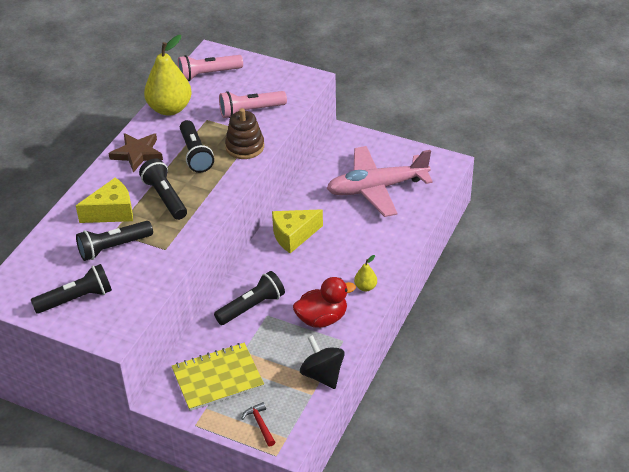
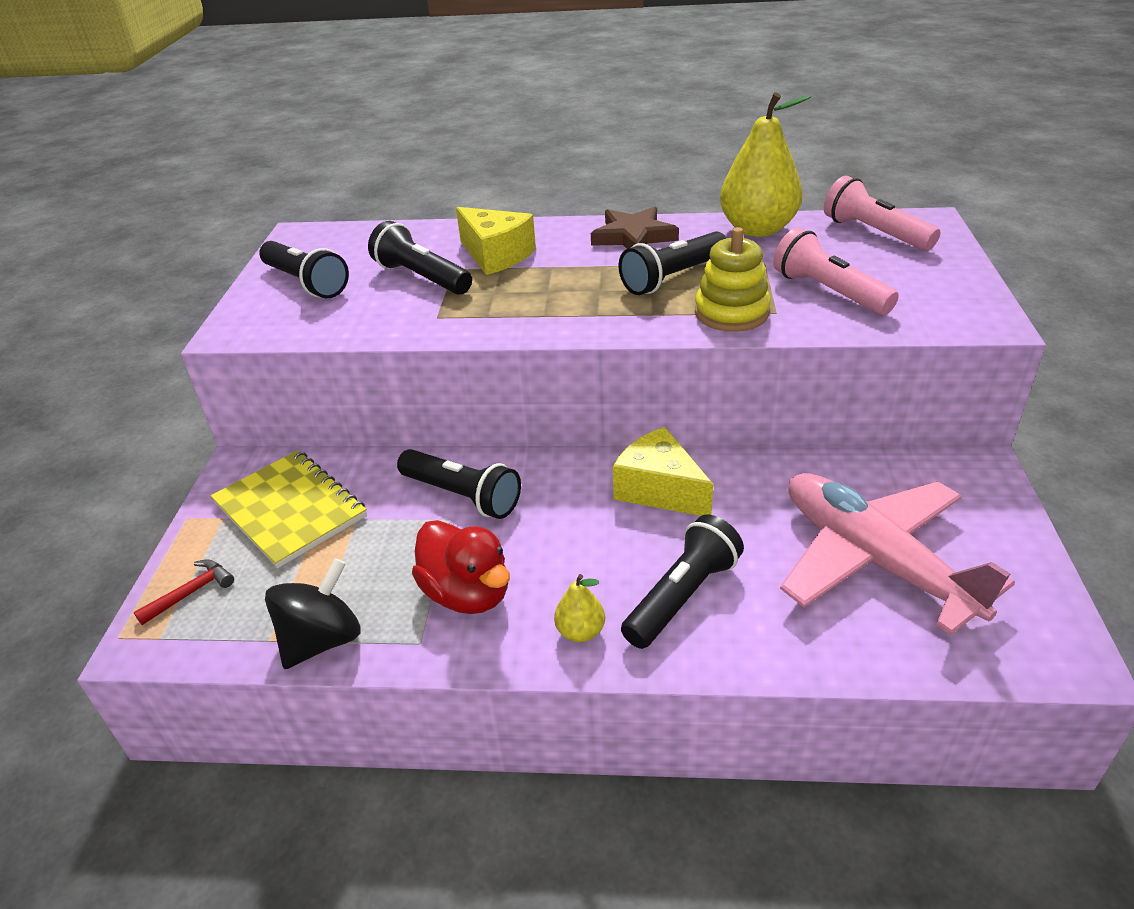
camera: 70 degrees right, 5 degrees down
black flashlight [139,158,187,220] -> black flashlight moved to [621,515,744,649]
brown stacking toy [225,108,264,159] -> yellow stacking toy [695,227,771,332]

